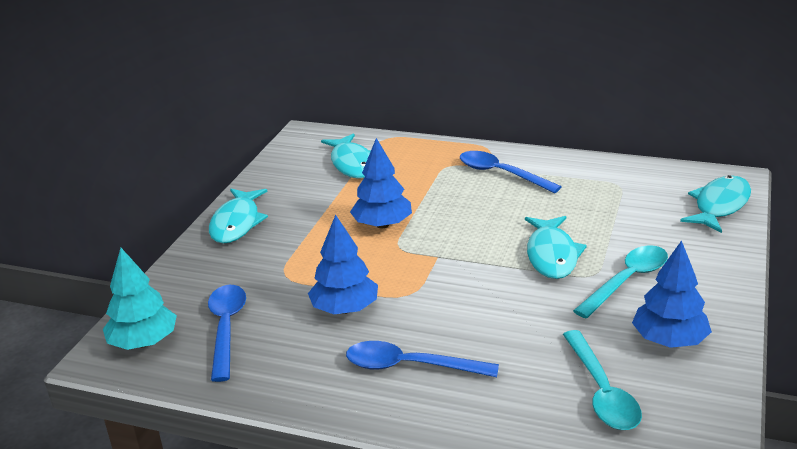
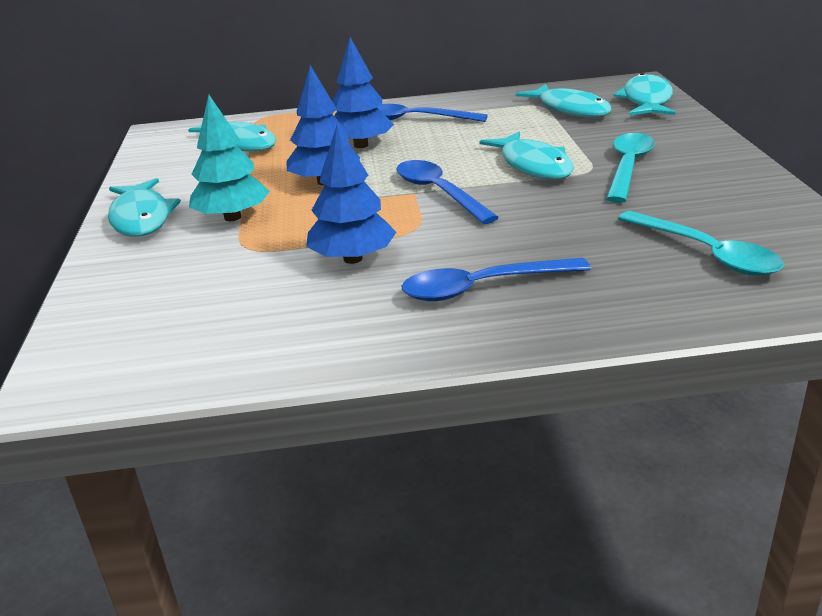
camera: 25 degrees left, 0 degrees up
turquoise tree [103,248,177,350] -> turquoise tree moved to [189,95,270,221]
blue spoon [208,285,246,382] -> blue spoon moved to [396,160,499,224]
blue tree [632,240,712,348] -> blue tree moved to [332,37,394,148]
none -> turquoise fish [515,84,612,118]

